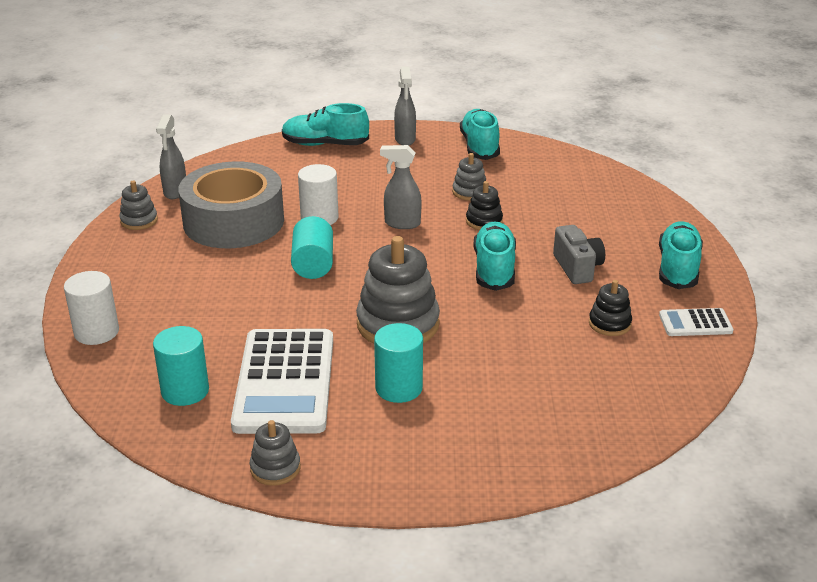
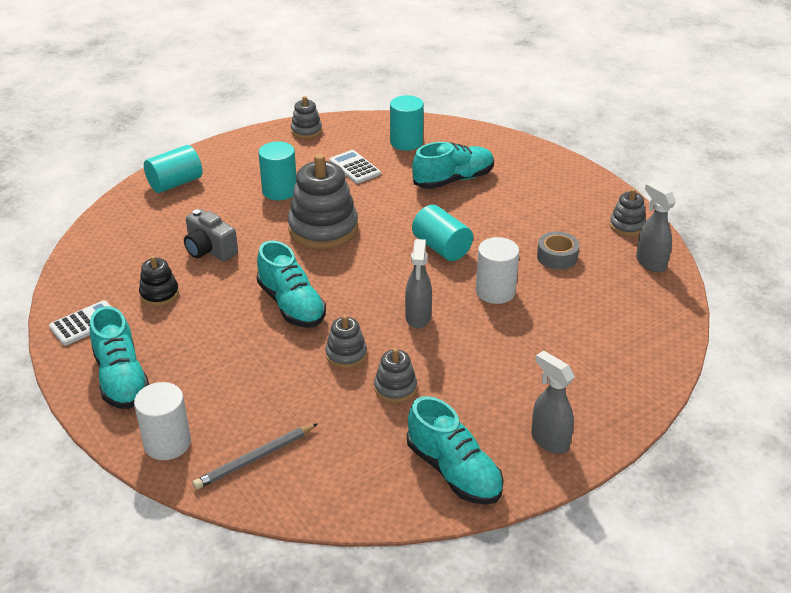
camera: 145 degrees right, 5 degrees up
white cylinder [64,271,119,345] -> white cylinder moved to [134,382,191,460]
grey tape [178,161,284,248] -> grey tape [537,232,580,270], size x0.40
white calculator [231,329,333,434] -> white calculator [329,150,381,184], size x0.46
turquoise shoe [282,103,369,146] -> turquoise shoe moved to [412,142,494,189]
grey spray bottle [380,145,421,229] -> grey spray bottle turned 120 degrees clockwise [405,239,432,328]
black stacking toy [466,181,503,230] -> grey stacking toy [326,315,367,369]
grey camera [553,225,605,284] -> grey camera moved to [184,209,238,262]
none -> turquoise cylinder [144,145,202,193]
none -> grey pencil [193,423,318,489]

